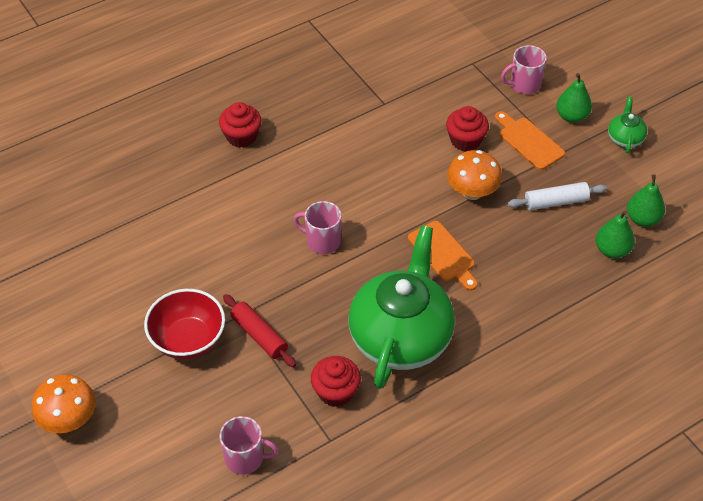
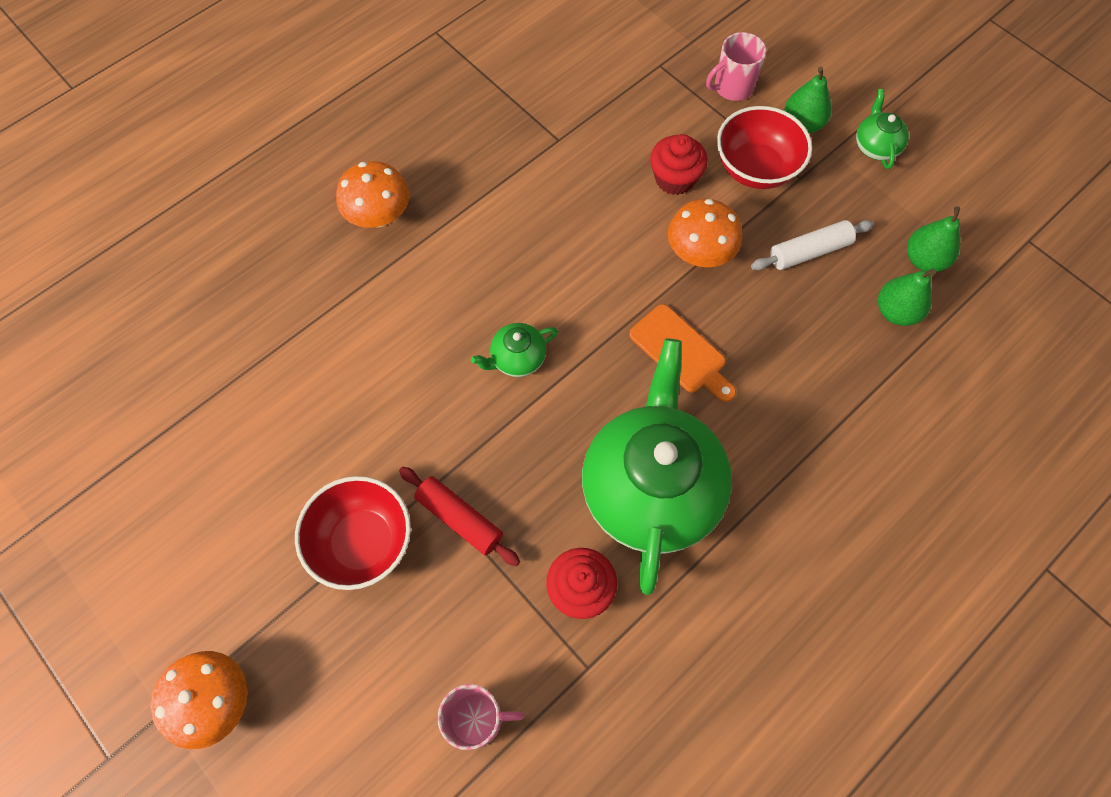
camera: 10 degrees left, 15 degrees up
red cupcake [219,102,262,148] -> orange mushroom [336,161,409,228]
pink mug [294,201,341,254] -> green teapot [471,323,558,377]
orange cutting board [495,111,565,170] -> red bowl [717,106,812,189]

